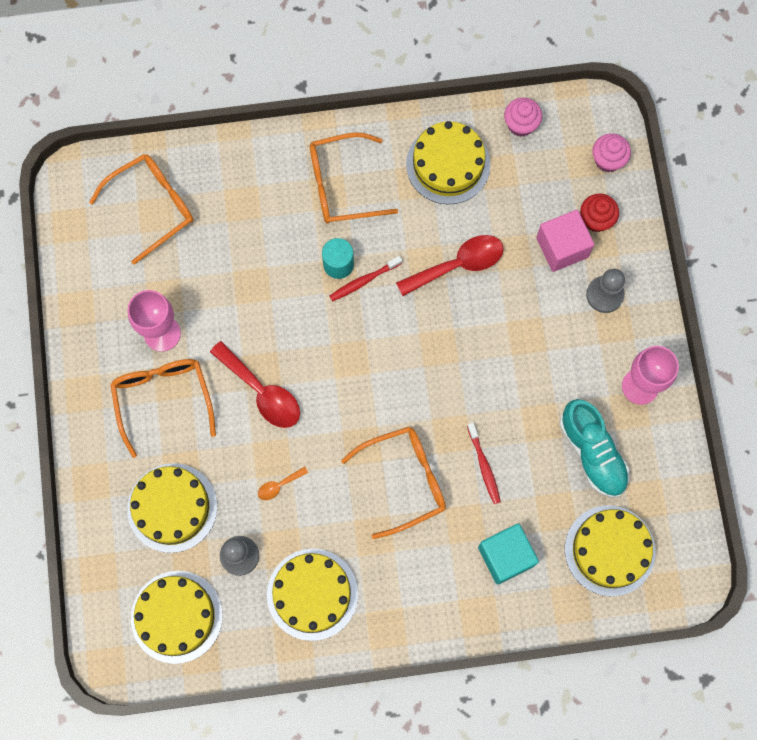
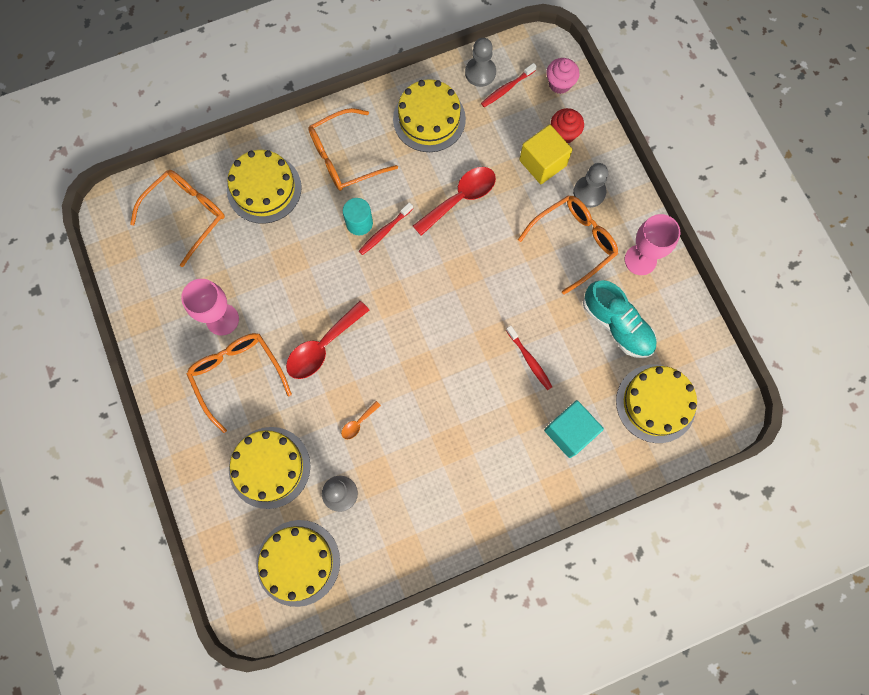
camera: 15 degrees left, 0 degrees up
red spoon [210,341,300,428] -> red spoon turned 105 degrees clockwise [286,301,369,379]
yellow cake [267,548,358,641] -> yellow cake moved to [227,150,302,224]
orange glasses [341,426,446,539] -> orange glasses moved to [518,195,618,295]
pink cupcake [504,98,542,137] -> grey pawn [465,38,496,87]
pink cube [536,210,594,272] -> yellow cube [519,124,572,184]
none -> red toothbrush [481,63,537,107]

